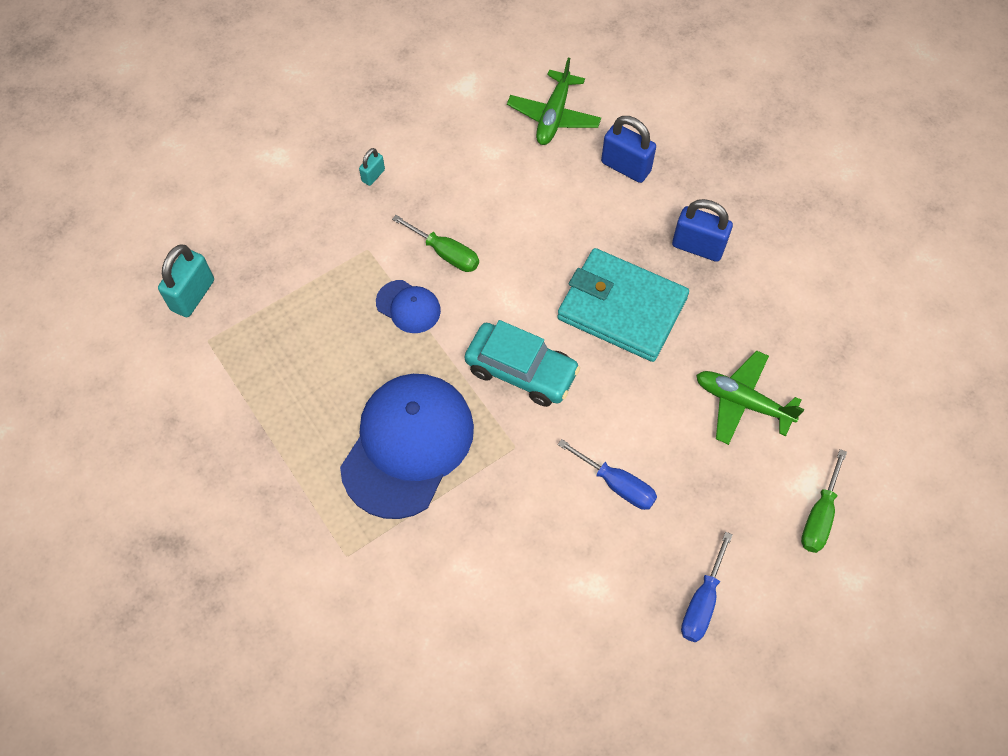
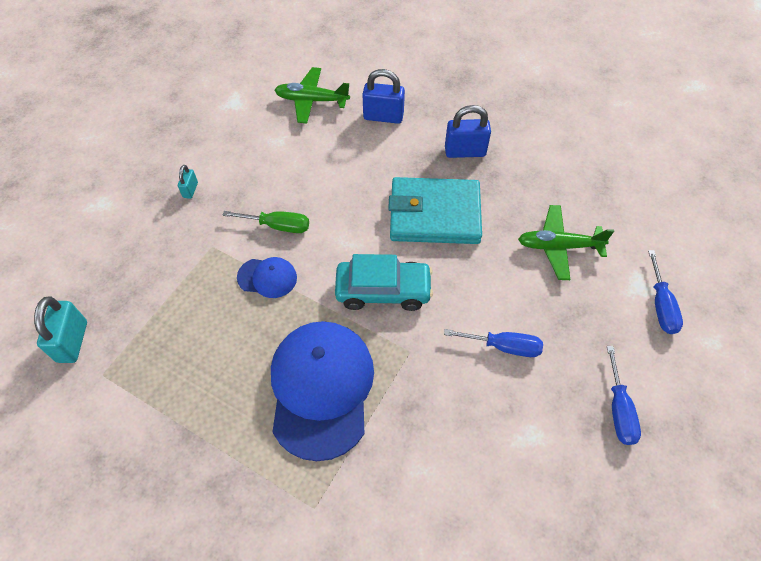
camera: 25 degrees left, 5 degrees down
green plane [507,57,601,145] -> green plane turned 105 degrees clockwise [274,67,350,123]
green screwdriver [801,449,847,553] -> blue screwdriver [648,250,683,334]

